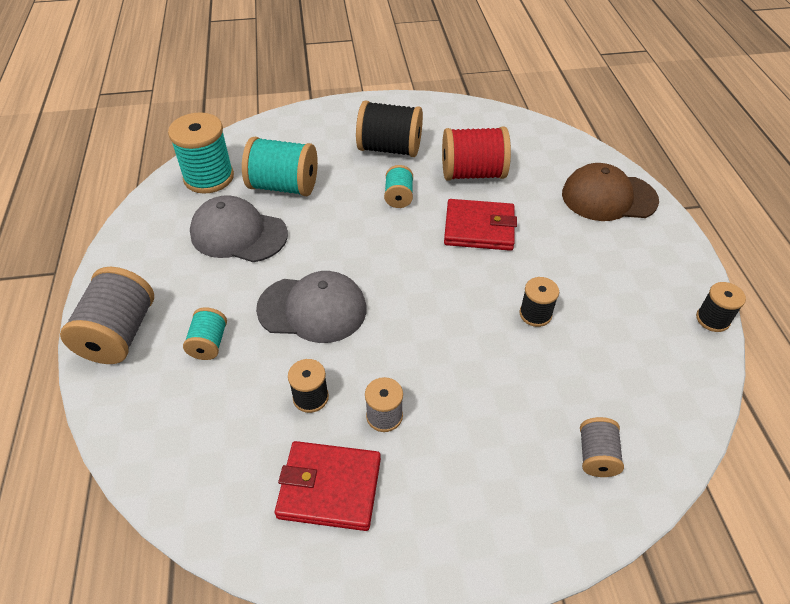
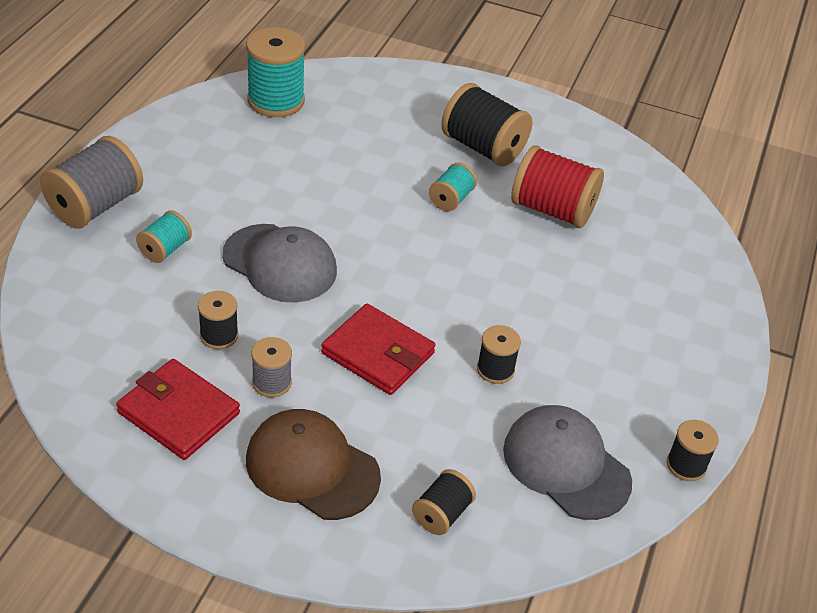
camera: 25 degrees right, 5 degrees down
grey cap [190,195,288,262] -> grey cap moved to [503,405,632,520]
turquoise spool [242,137,318,196] -> none
red wallet [444,199,517,251] -> red wallet moved to [321,304,436,395]
brown cap [562,163,659,221] -> brown cap moved to [246,409,381,520]
grey spool [580,417,624,477] -> black spool [412,469,476,535]

